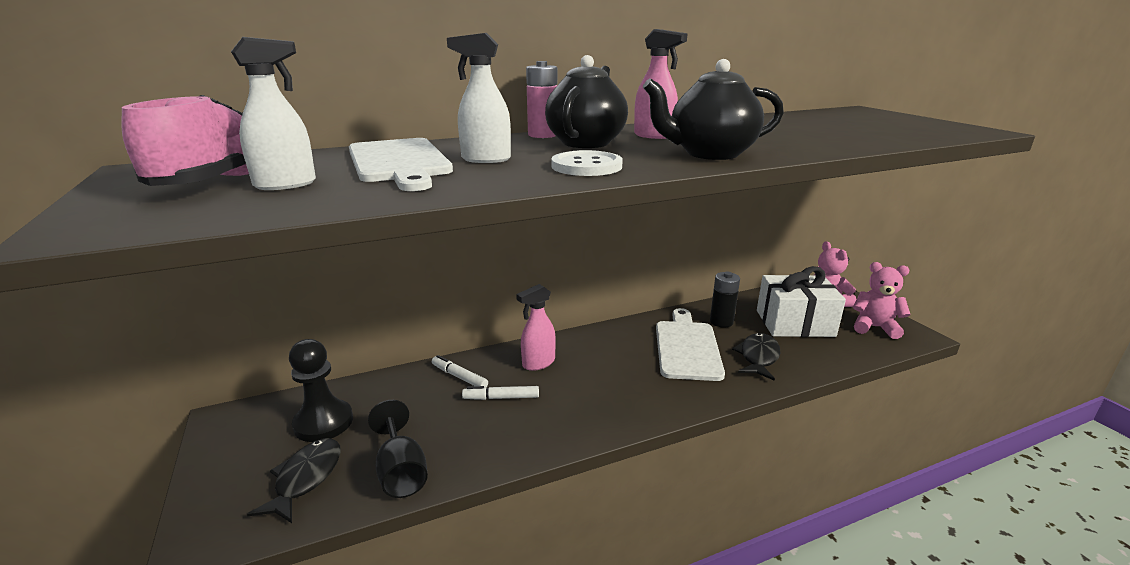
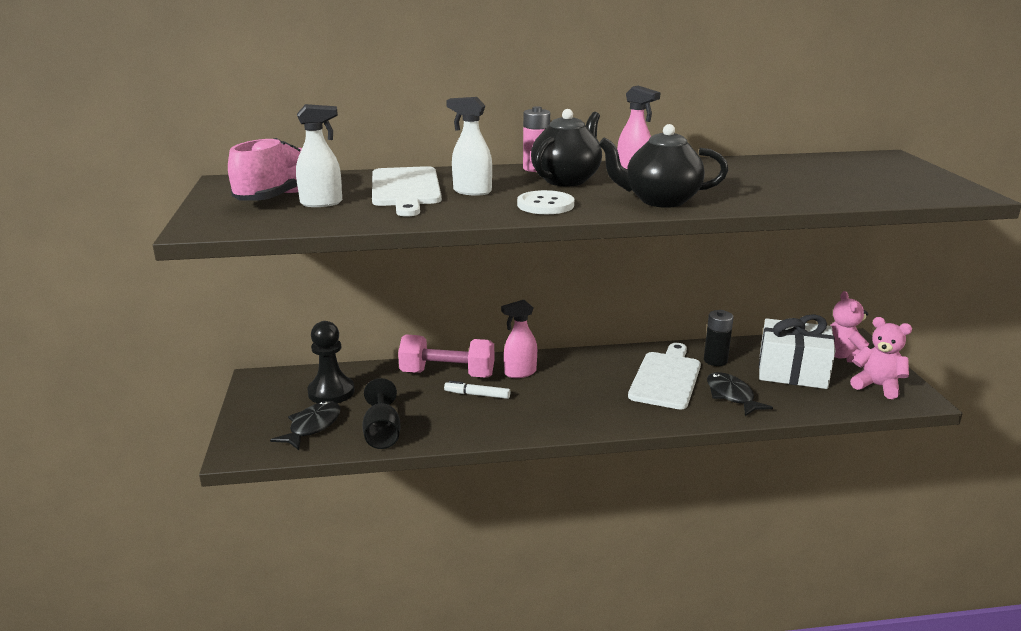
camera: 15 degrees right, 0 degrees up
white marker [432,355,488,388] -> pink dumbbell [398,334,494,378]
black fish [732,333,780,381] -> black fish turned 60 degrees counterclockwise [707,372,773,416]

